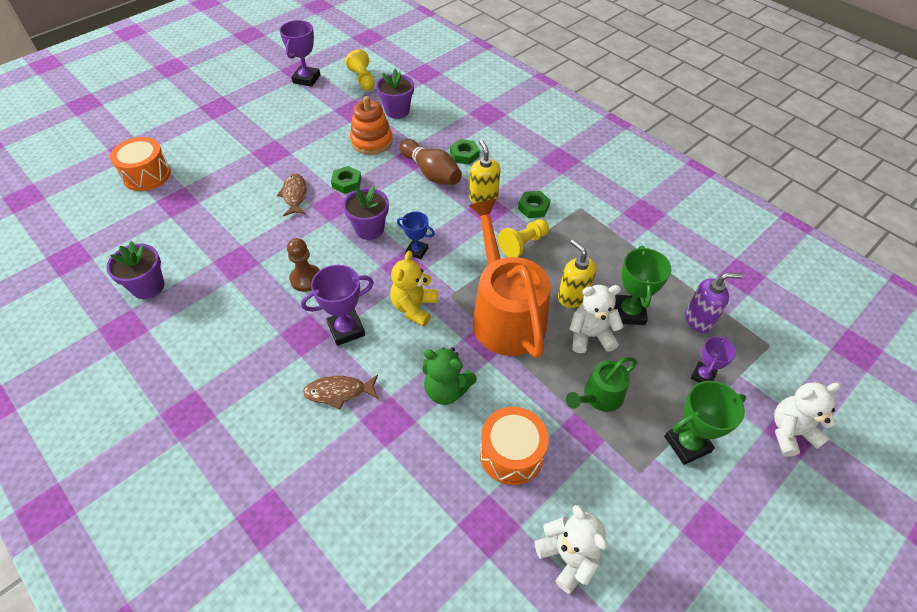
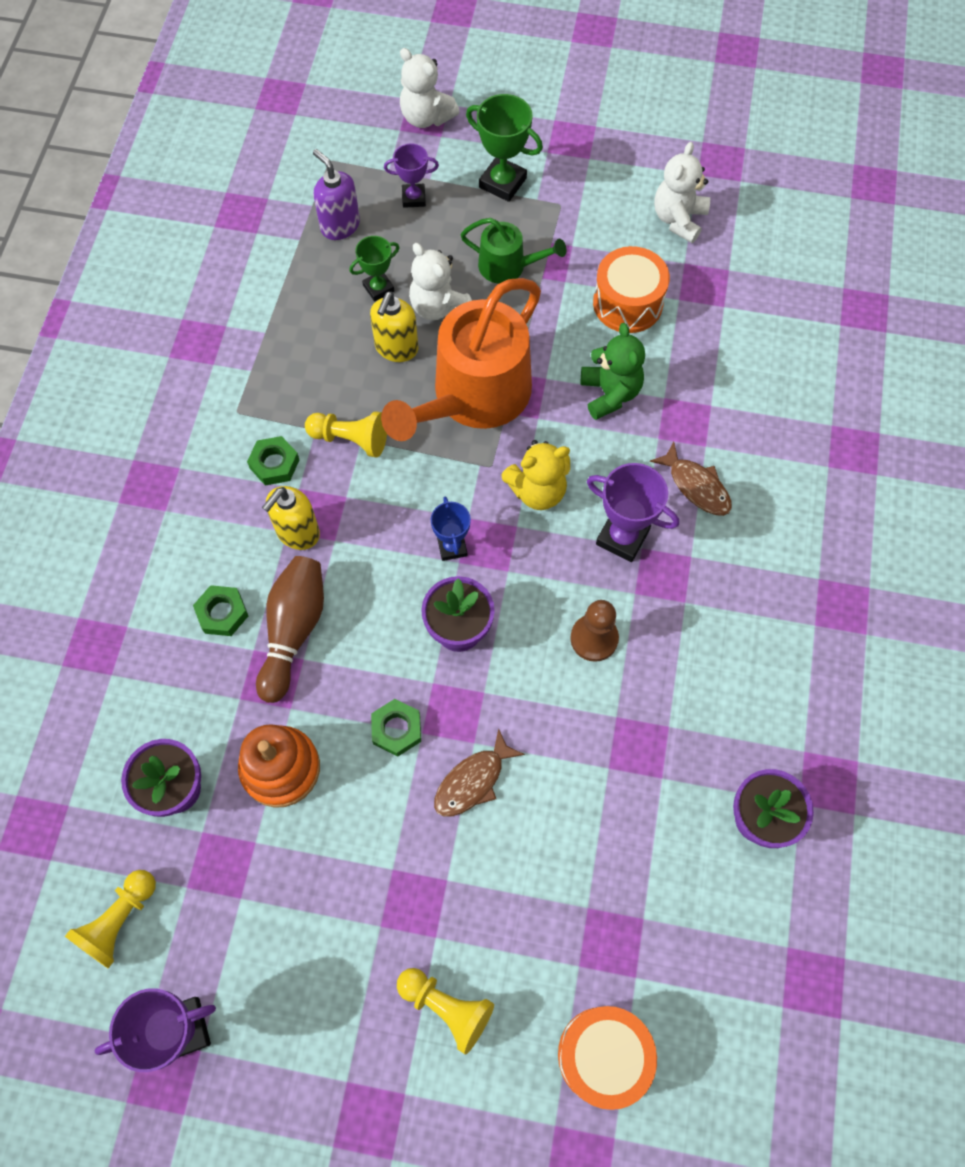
camera: 125 degrees left, 15 degrees up
green trophy [614,246,671,325] -> green trophy [350,236,399,301], size x0.63
none -> yellow pawn [397,968,494,1055]

